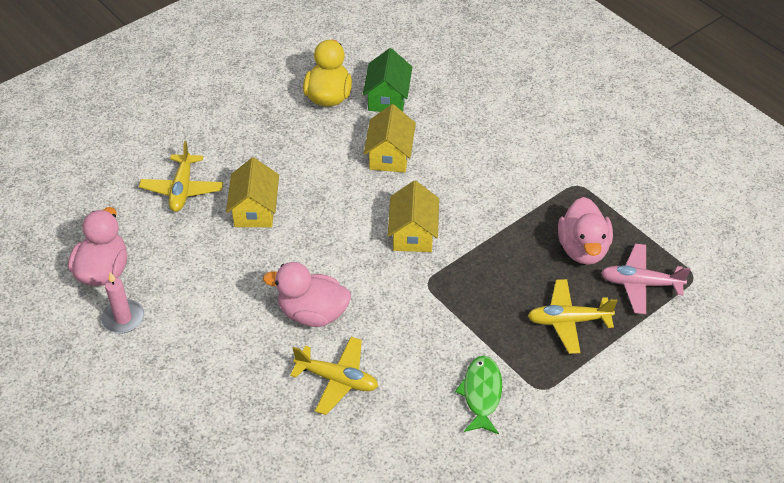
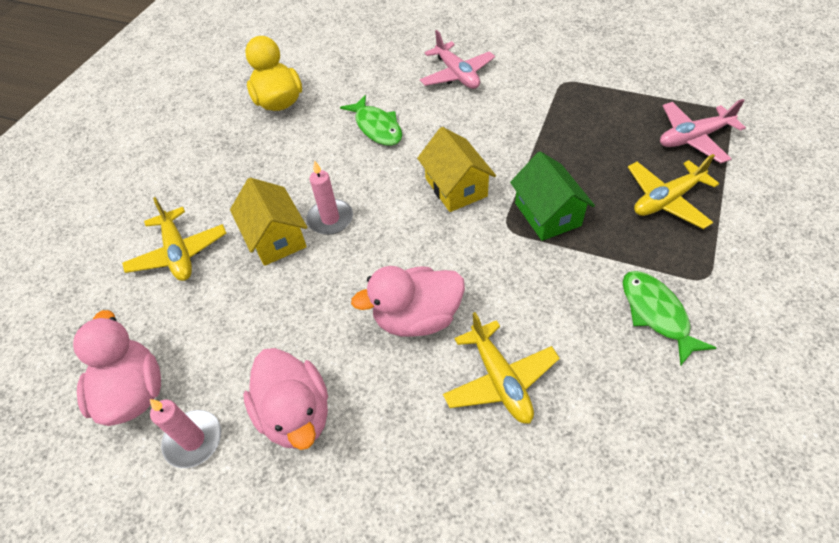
camera: 25 degrees left, 5 degrees up
yellow plane [290,337,378,415] -> yellow plane turned 75 degrees clockwise [443,312,560,424]
green house [363,48,412,112] -> green house moved to [510,151,595,241]
yellow house [364,104,416,173] -> green fish [340,95,402,146]
pink duck [558,197,613,265] -> pink duck moved to [243,348,328,450]
none -> pink candle [307,160,353,235]
none -> pink plane [420,30,495,89]

